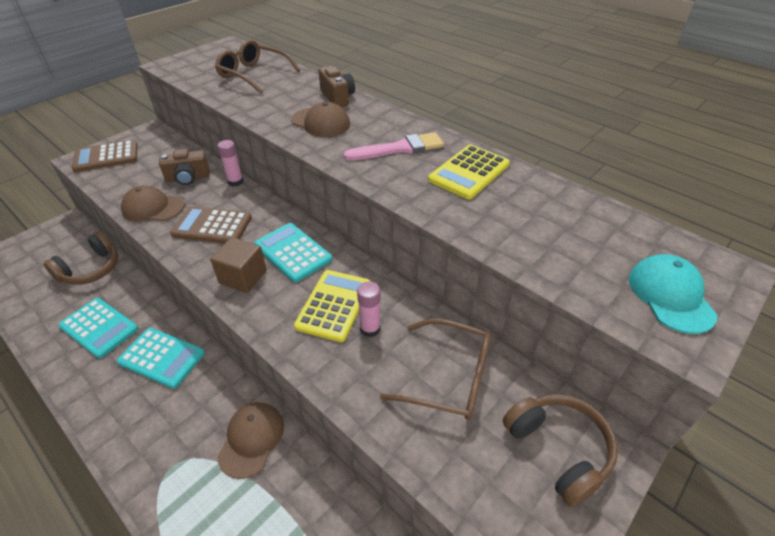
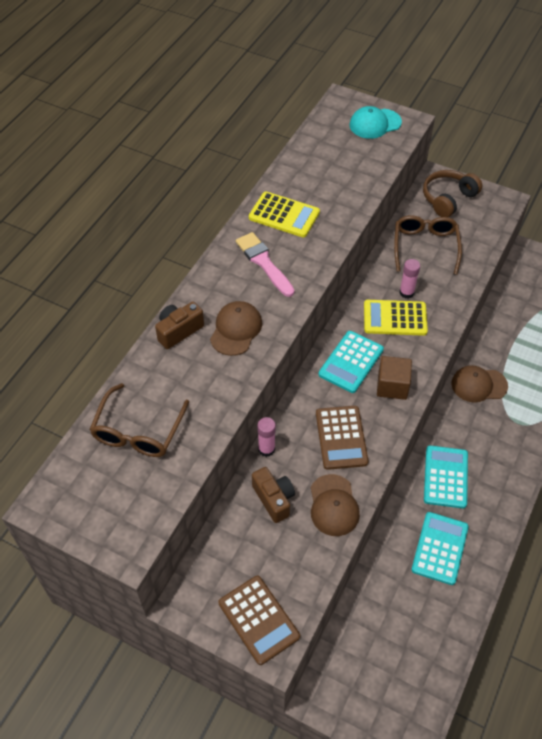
camera: 105 degrees left, 10 degrees up
brown headphones [44,231,118,285] -> none

